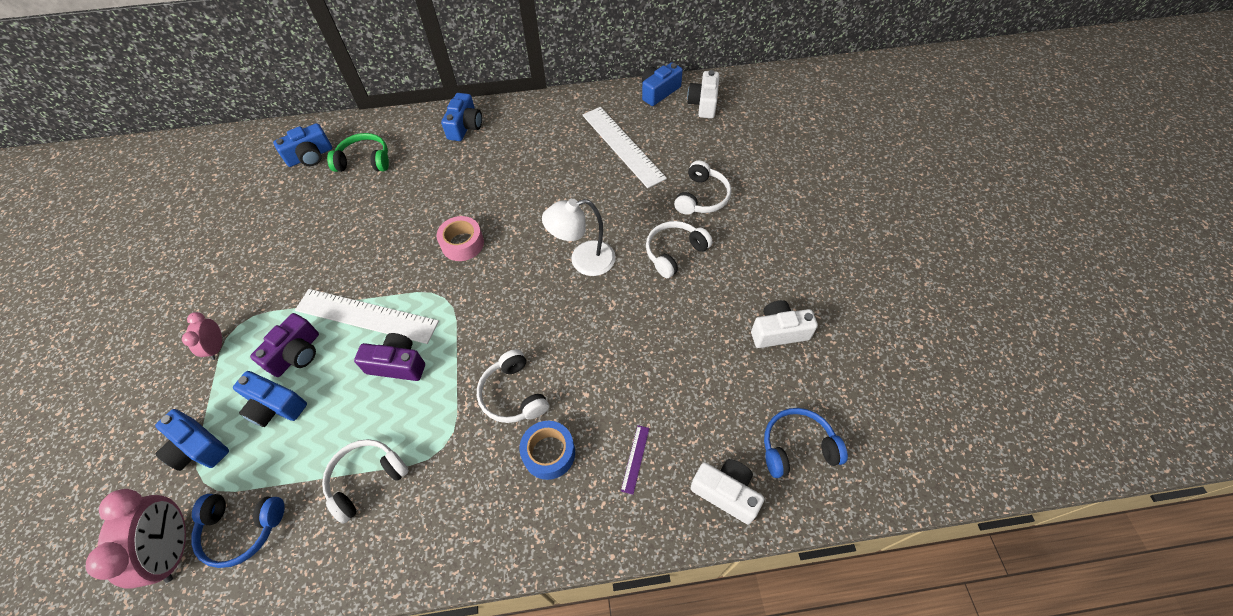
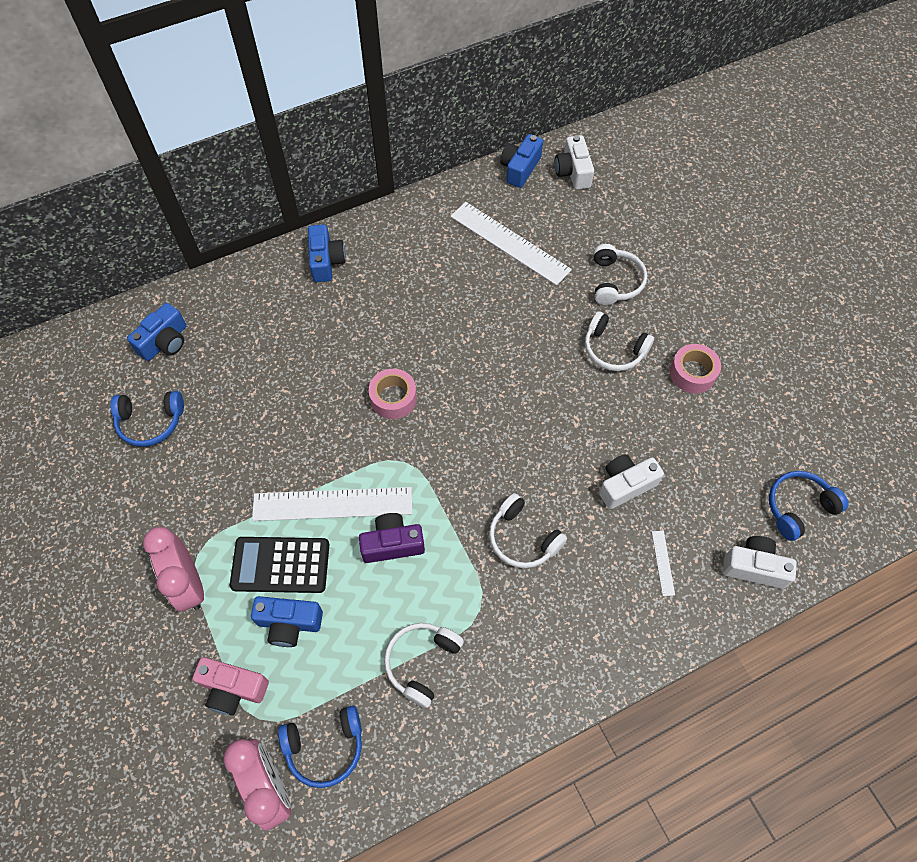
camera: 20 degrees left, 5 degrees up
blue camera [155,409,229,471] -> pink camera [193,657,269,715]
pink clock [182,312,222,360] -> pink clock [143,527,204,612], size x1.80
purple camera [250,313,319,377] -> black calculator [230,537,329,593]
green headphones [327,133,389,172] -> none
blue tape [519,421,575,480] -> none
white lamp [542,199,616,276] -> none
purple ruler [621,425,650,495] -> white ruler [652,531,675,596]
white headphones [646,221,713,278] -> white headphones turned 90 degrees counterclockwise [585,311,654,371]
white camera [751,300,818,348] -> white camera moved to [599,454,664,509]
none -> blue headphones [110,391,184,447]
none -> pink tape [670,344,721,394]

